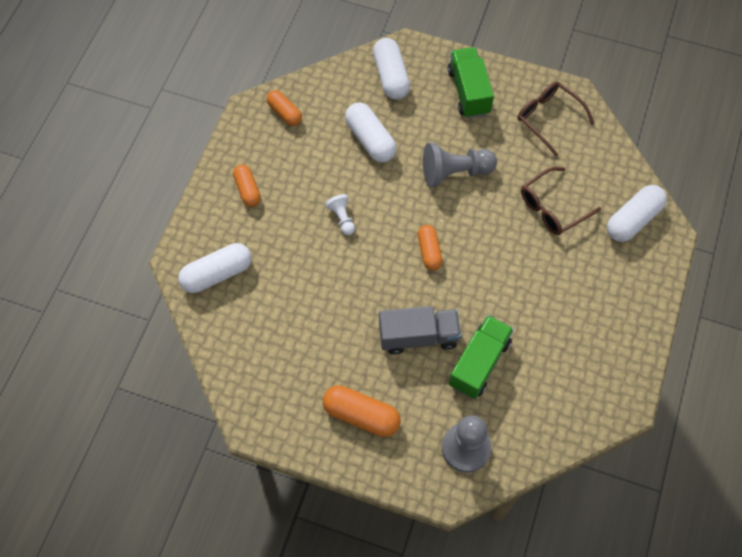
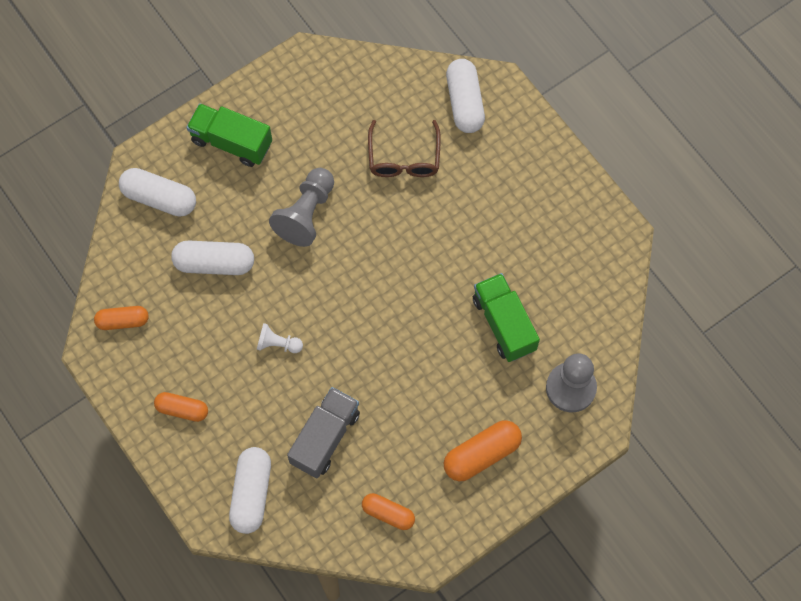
camera: 55 degrees left, 5 degrees up
grey truck [379,306,461,355] -> grey truck moved to [287,387,360,478]
orange capsule [418,225,443,270] -> orange capsule moved to [362,493,415,530]
brown glasses [517,82,595,156] -> none

